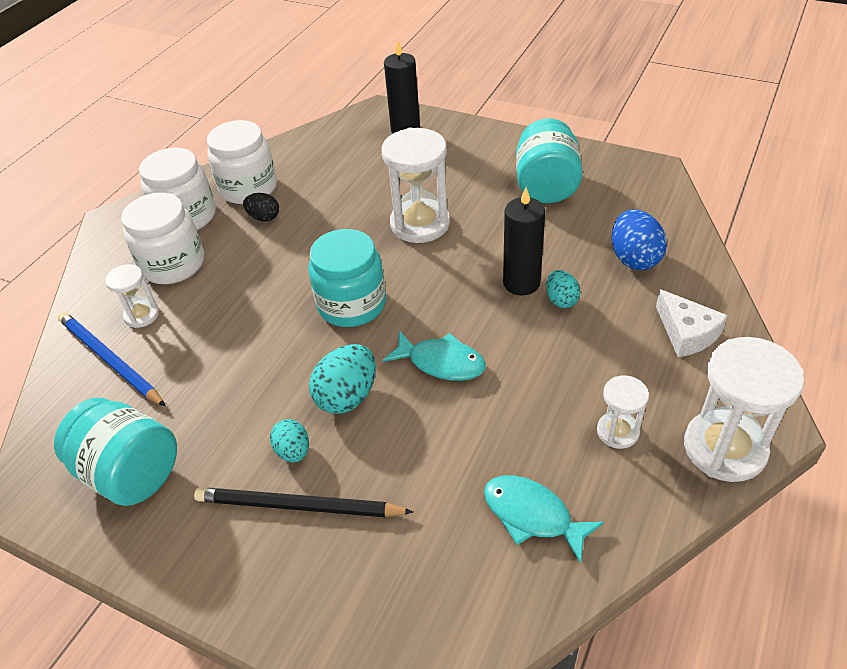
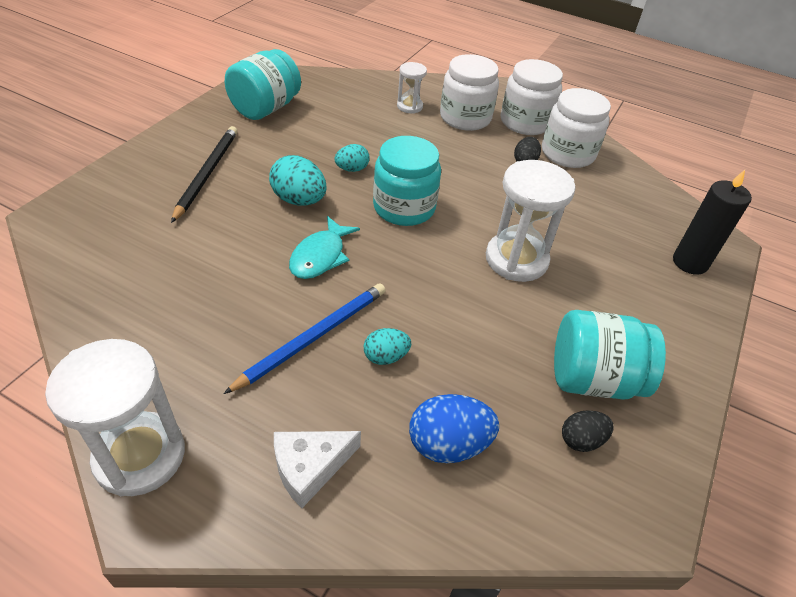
camera: 85 degrees right, 0 degrees up
blue pencil [58,312,165,406] -> blue pencil moved to [224,283,386,394]
turquoise egg [270,419,309,462] -> turquoise egg moved to [334,144,370,172]
turquoise fish [484,475,604,564] -> none
black candle [503,187,546,295] -> none
white hourglass [597,375,649,449] -> none
none -> black egg [562,410,613,452]

